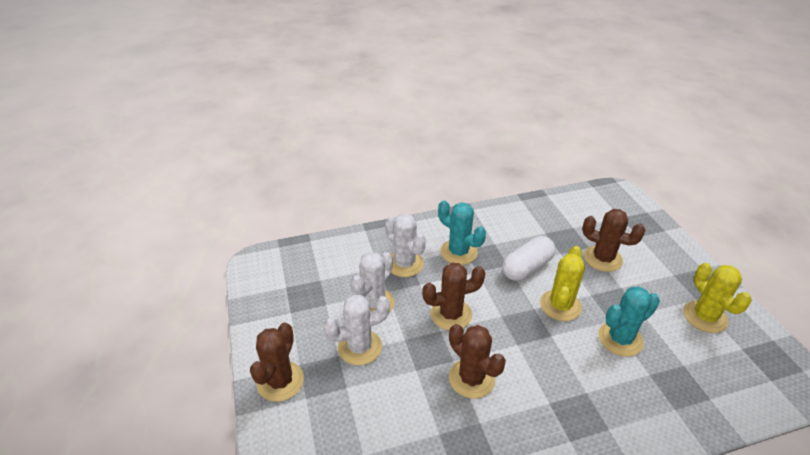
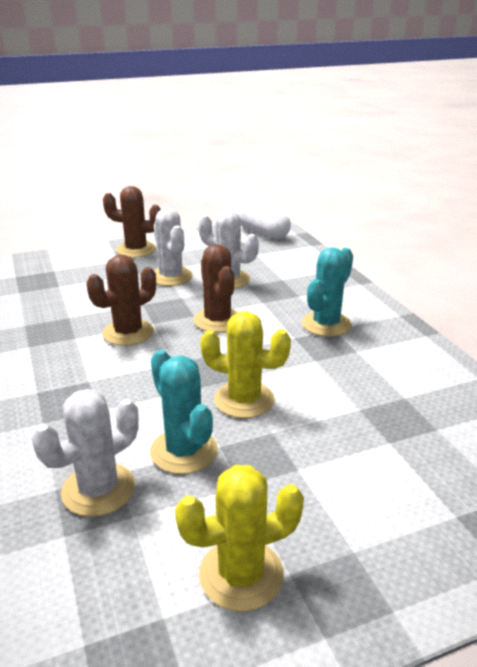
camera: 85 degrees right, 10 degrees down
white cactus [385,214,426,277] -> white cactus moved to [32,389,139,517]
white capsule [502,236,556,281] -> white capsule moved to [237,203,291,239]
brown cactus [582,209,645,272] -> none

